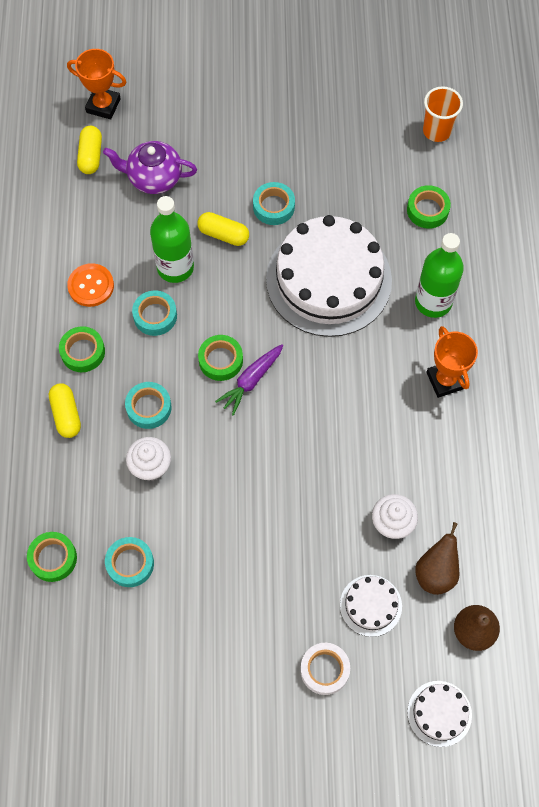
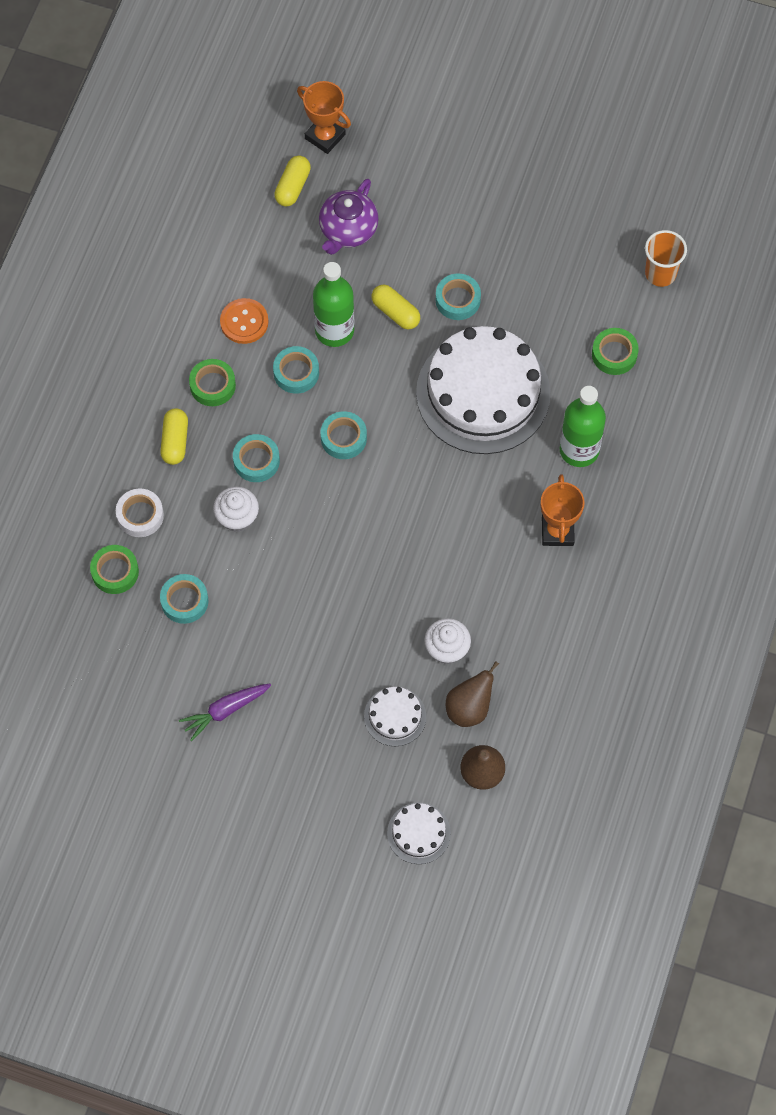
camera: 20 degrees right, 0 degrees up
purple teapot [103,141,197,194] -> purple teapot turned 90 degrees counterclockwise [319,179,379,255]
green tape [198,335,243,381] -> turquoise tape [321,411,367,459]
purple carrot [215,344,283,416] -> purple carrot moved to [179,684,271,741]
white tape [300,643,350,695] -> white tape moved to [116,488,164,537]

